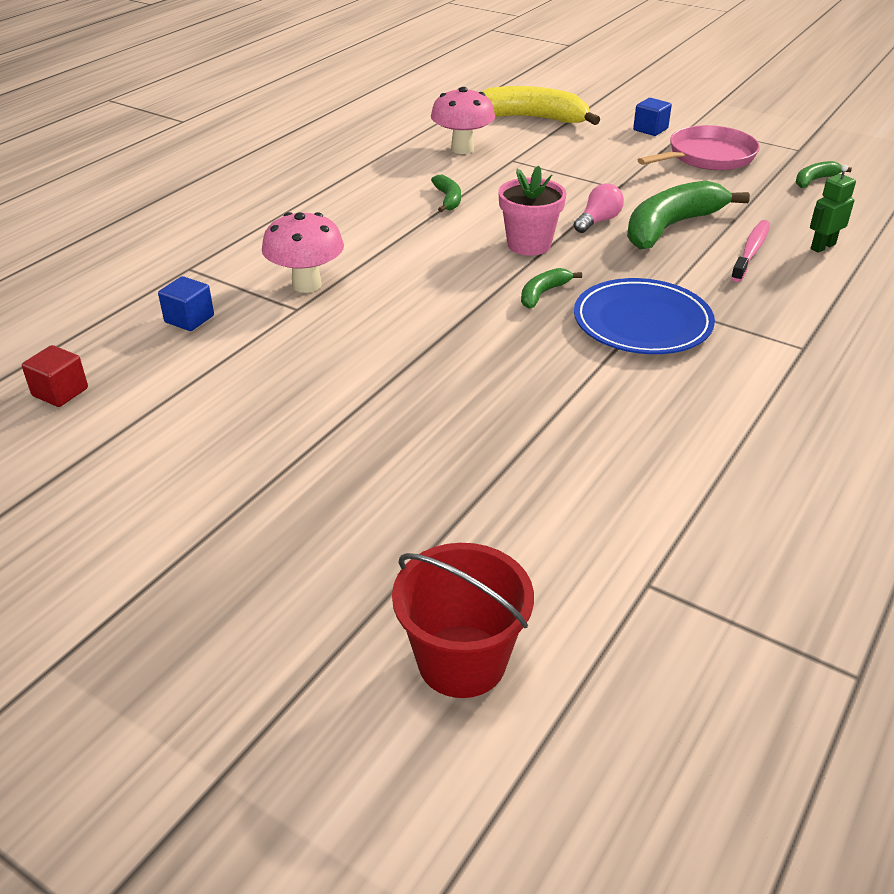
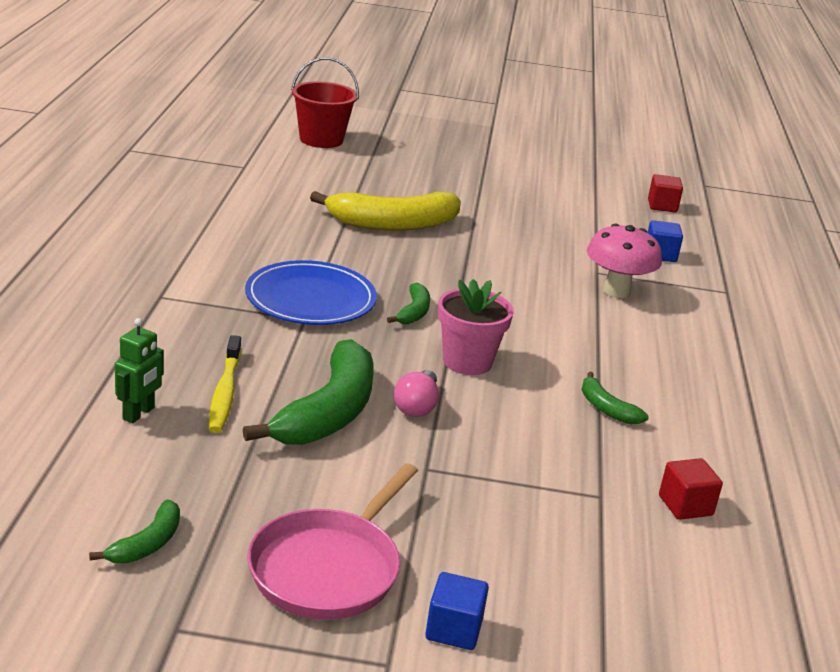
camera: 150 degrees right, 10 degrees down
pink mushroom [431,87,495,154] -> red cube [659,458,723,520]
yellow banana [482,86,600,125] -> yellow banana moved to [310,191,461,231]
pink toothbrush [731,220,770,282] -> yellow toothbrush [209,335,241,433]

